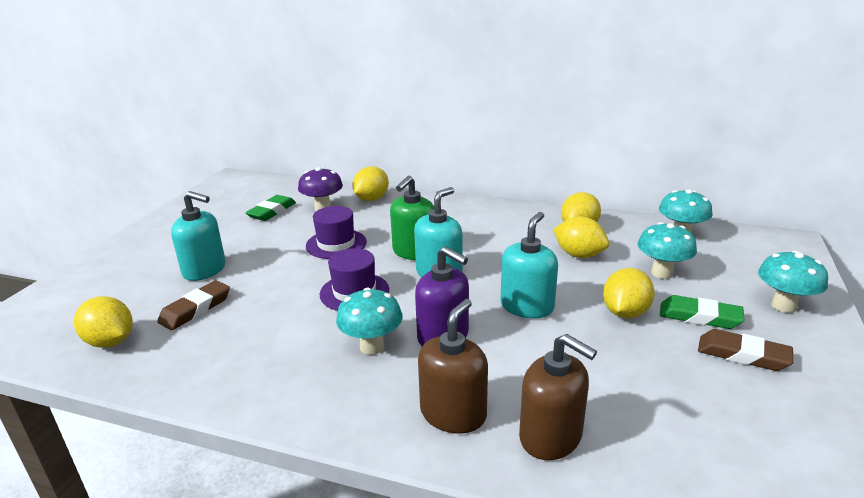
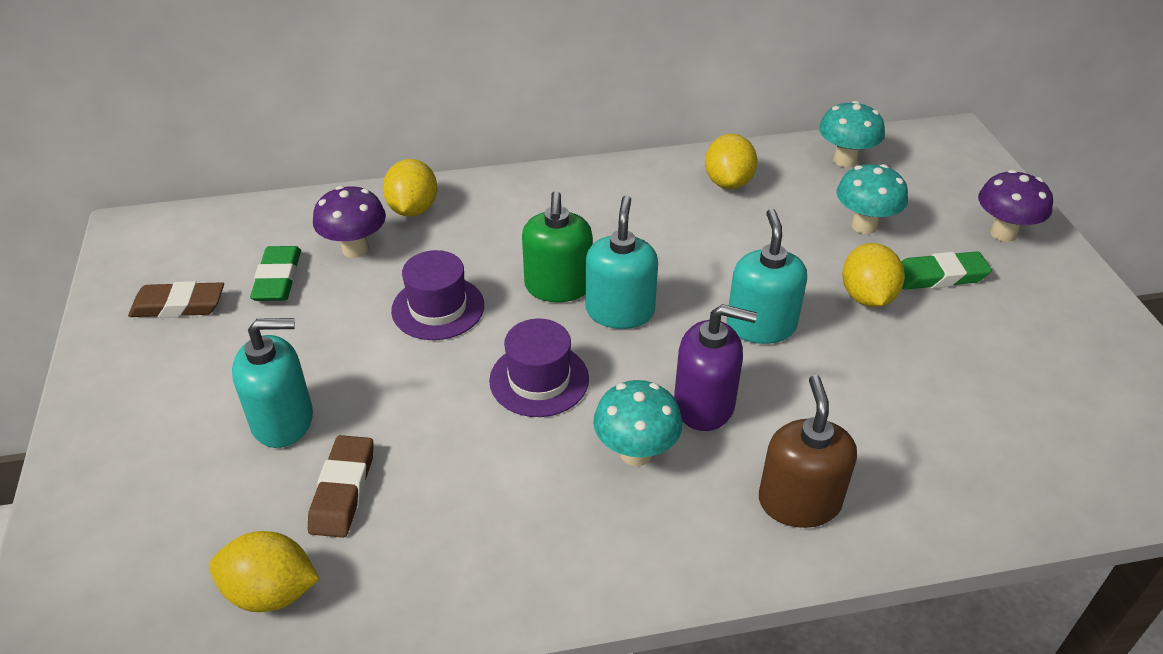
camera: 30 degrees left, 15 degrees up
brown soap dispenser [519,334,597,460] -> none
yellow lemon [553,216,609,258] -> none
brown eraser [698,329,793,371] -> brown eraser moved to [128,281,224,318]
turquoise mushroom [758,251,828,313] -> purple mushroom [978,170,1053,242]

